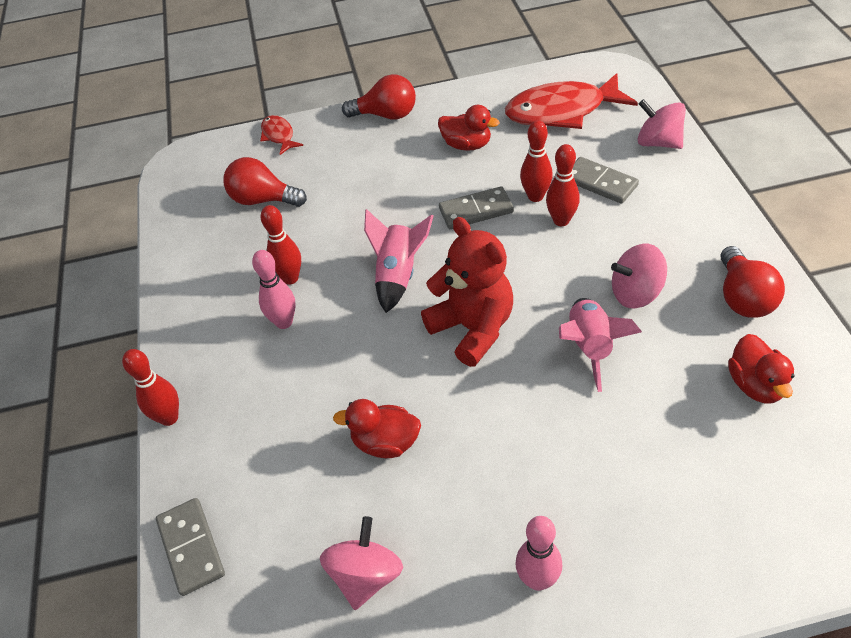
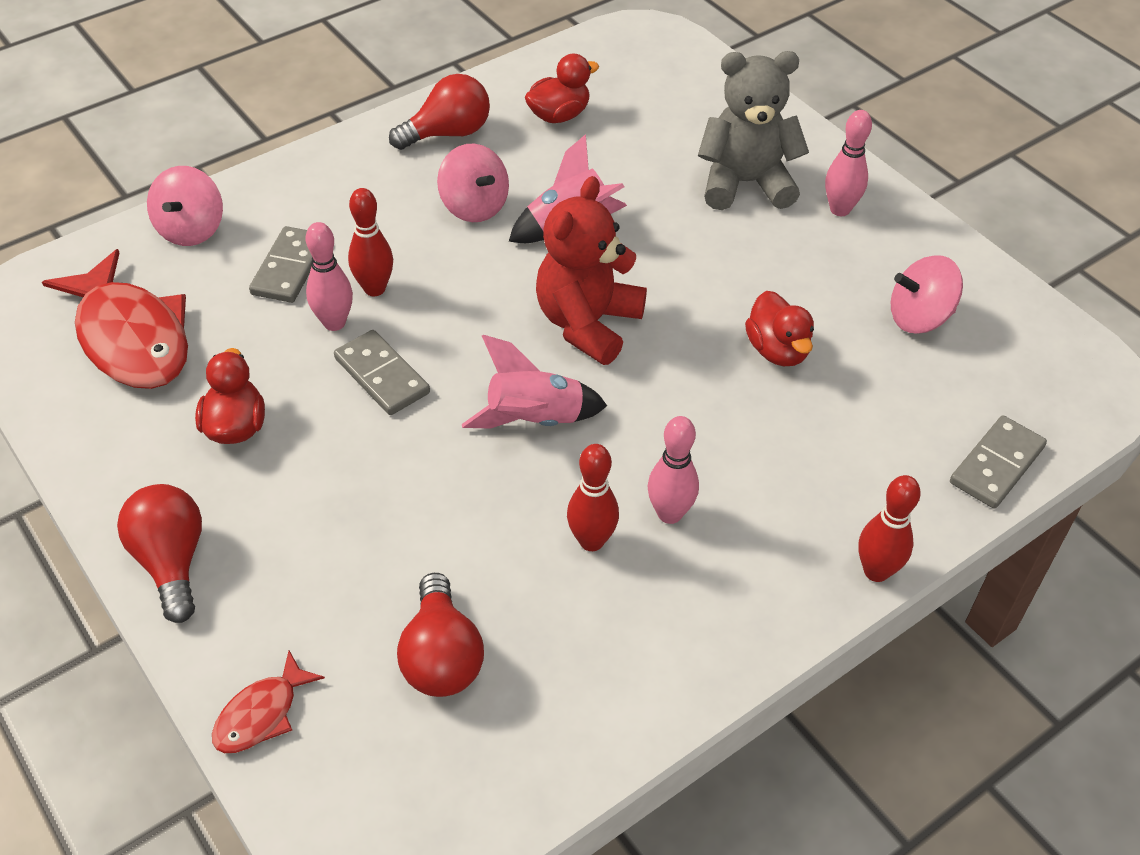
camera: 120 degrees left, 0 degrees up
red bowling pin [520,120,553,202] -> pink bowling pin [306,222,353,331]
none -> grey teddy bear [698,51,809,210]

